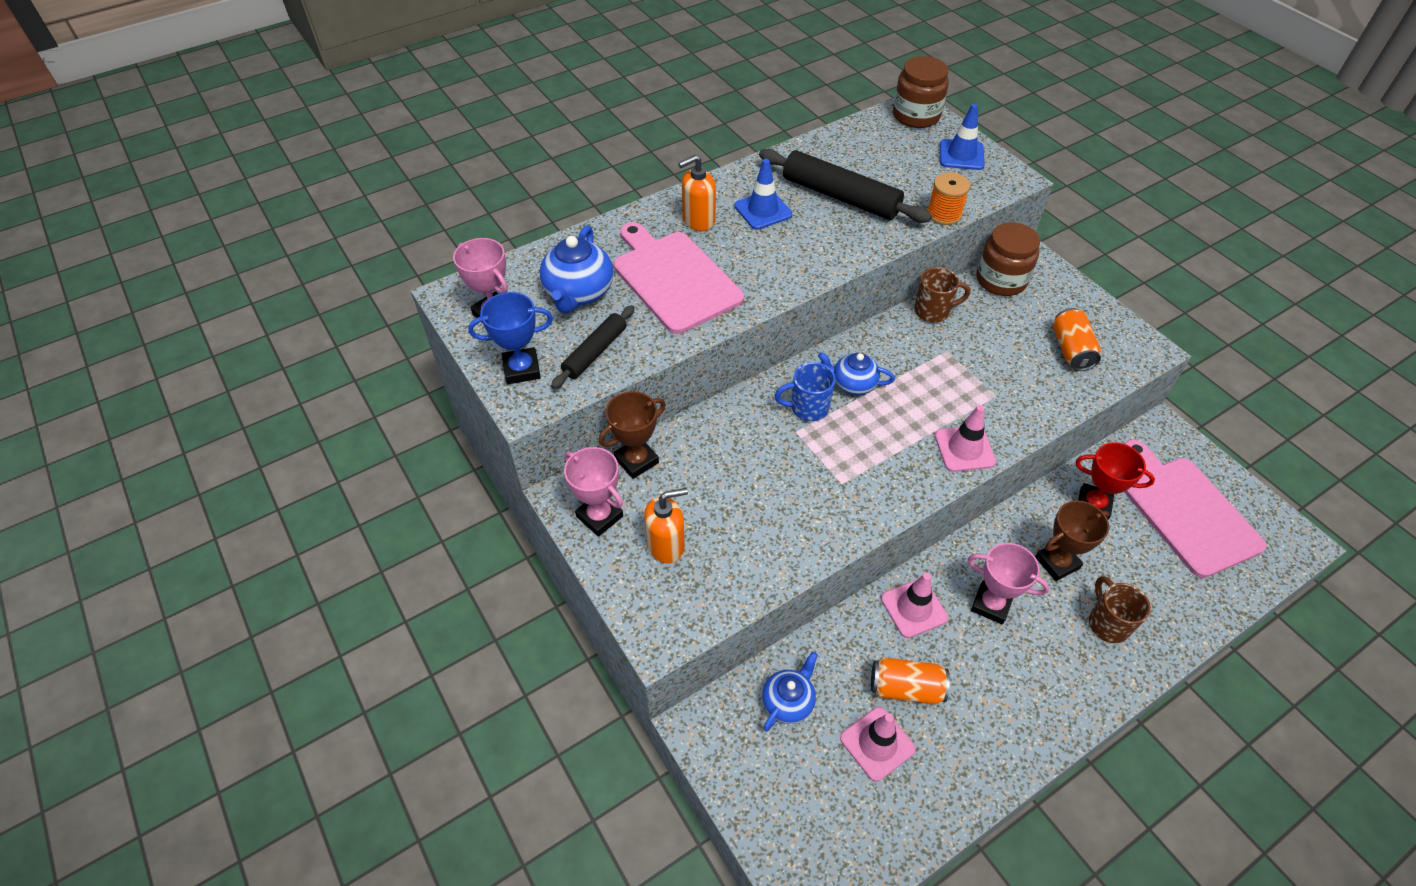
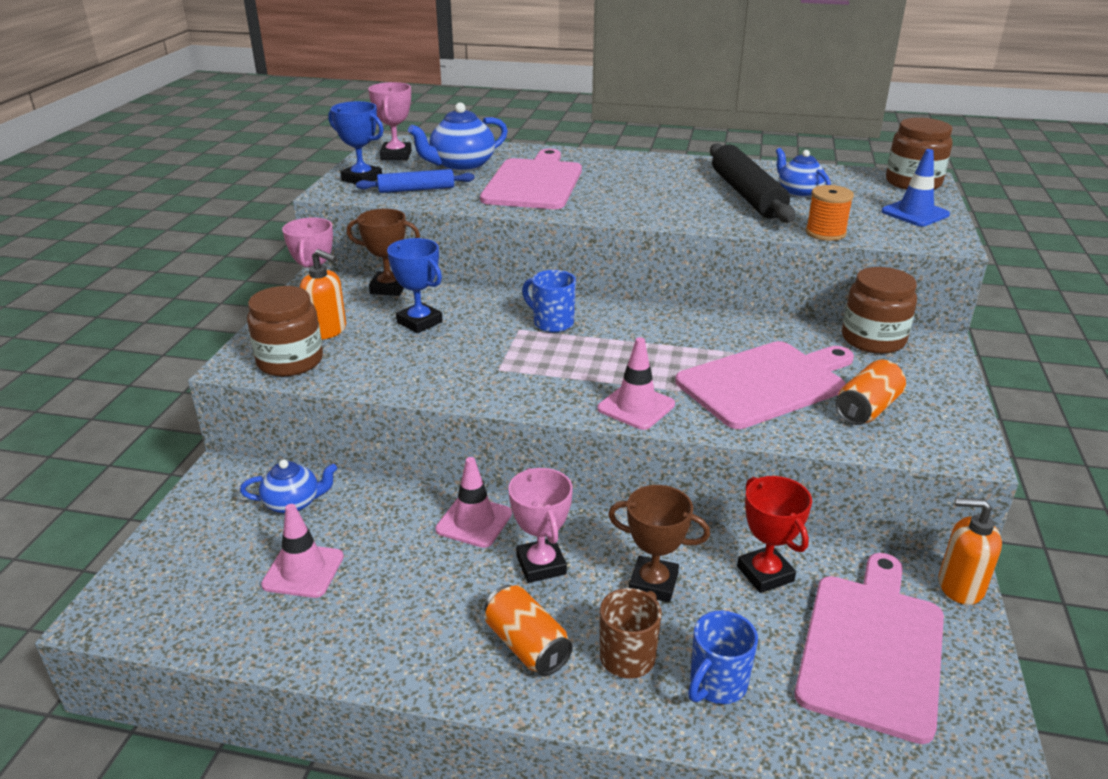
camera: 45 degrees right, 20 degrees down
black rolling pin [551,305,635,389] -> blue rolling pin [356,169,475,193]
orange soap dispenser [678,155,716,231] -> orange soap dispenser moved to [939,498,1002,605]
blue traffic cone [734,159,792,230] -> none
blue teapot [818,352,895,395] -> blue teapot moved to [776,148,831,197]
orange can [871,657,950,705] -> orange can moved to [484,585,572,676]
brown mug [914,267,970,323] -> none
none -> brown jar [247,286,323,376]
none -> blue trophy [387,238,443,333]
none -> pink cutting board [675,341,854,429]
none -> blue mug [688,610,758,704]

